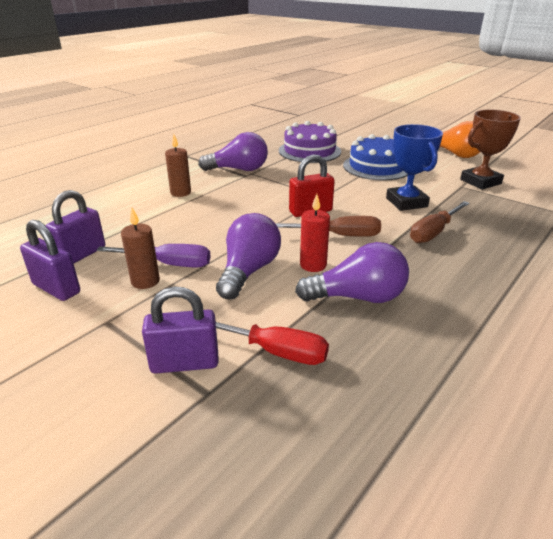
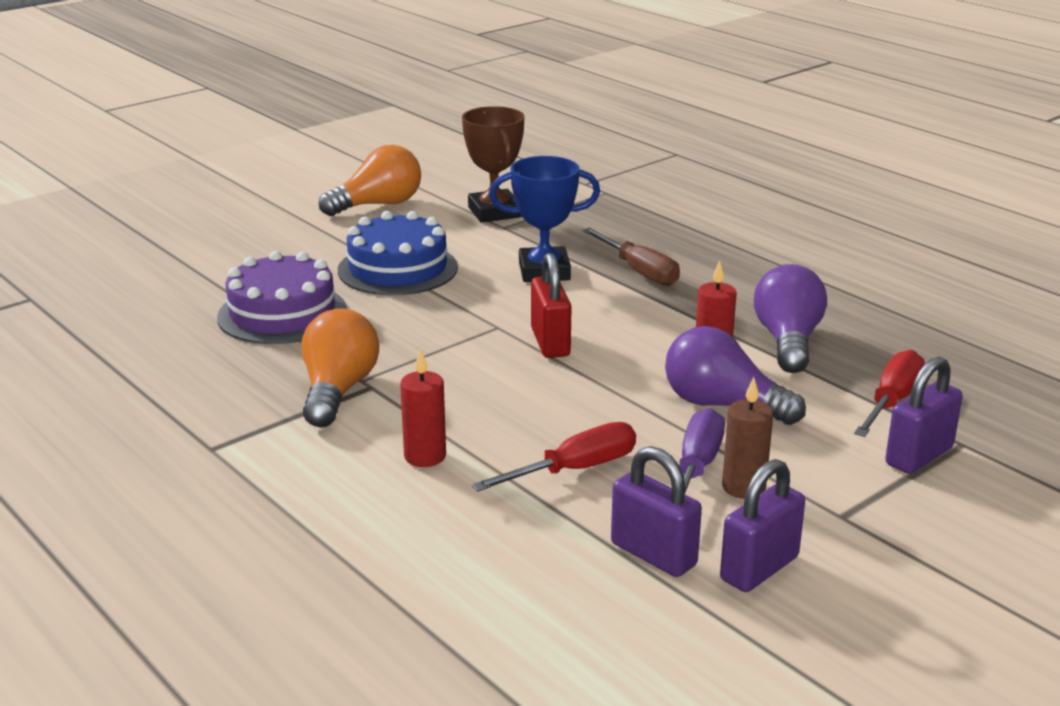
camera: 80 degrees left, 5 degrees down
purple padlock [142,287,219,374] -> purple padlock turned 45 degrees clockwise [885,356,963,474]
brown candle [165,134,191,197] -> red candle [400,348,446,467]
purple light bulb [198,132,268,171] -> orange light bulb [302,308,379,427]
brown screwdriver [275,216,381,237] -> none
none -> red screwdriver [472,422,636,492]

